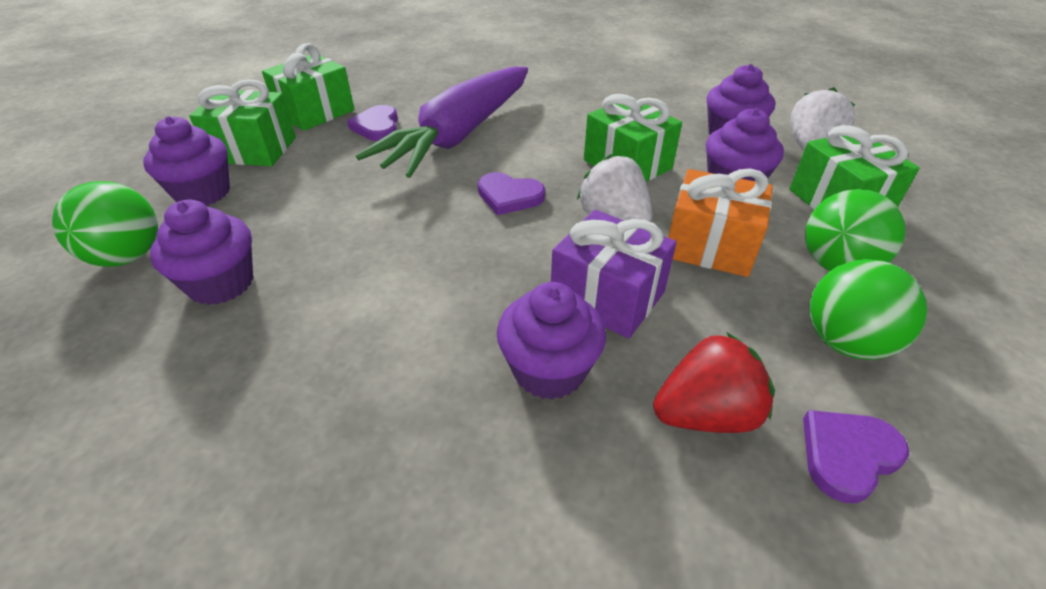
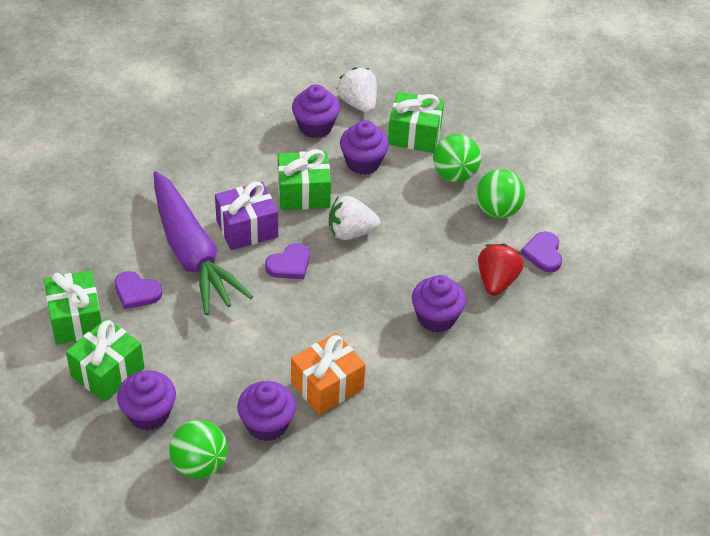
camera: 60 degrees left, 5 degrees up
purple gift [551,210,677,339] -> purple gift moved to [215,182,278,250]
orange gift [668,169,773,277] -> orange gift moved to [291,333,366,415]

